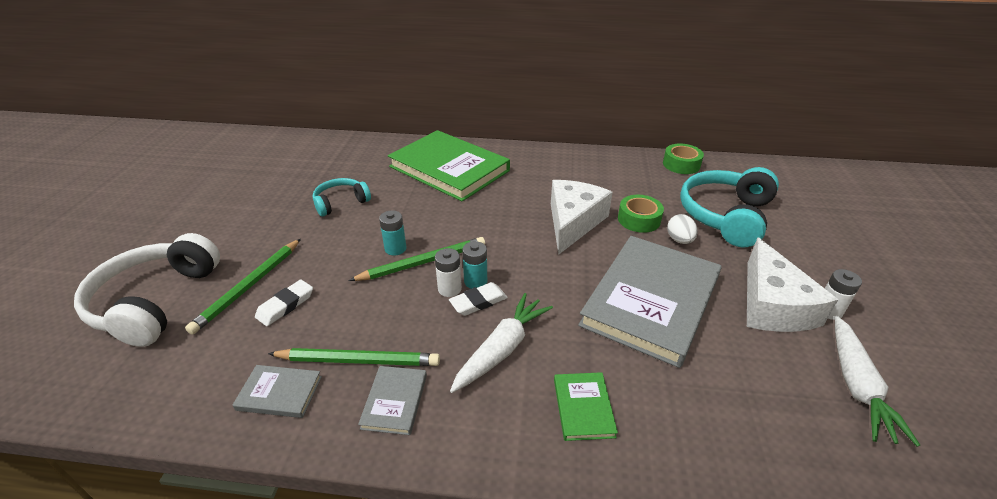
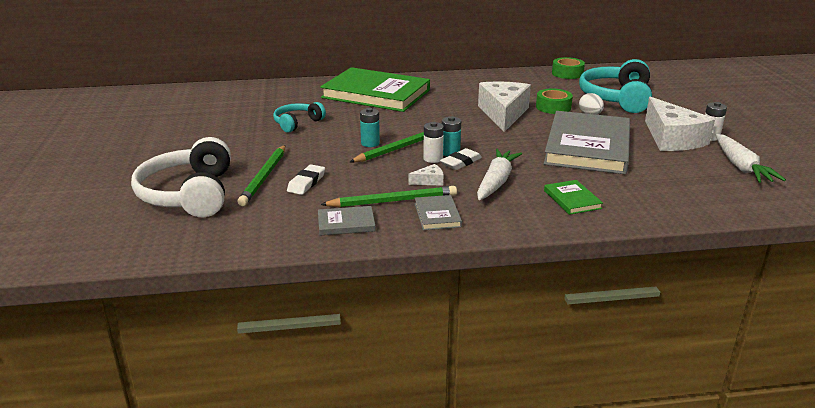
camera: 15 degrees left, 10 degrees down
none -> white cheese [409,164,443,186]

